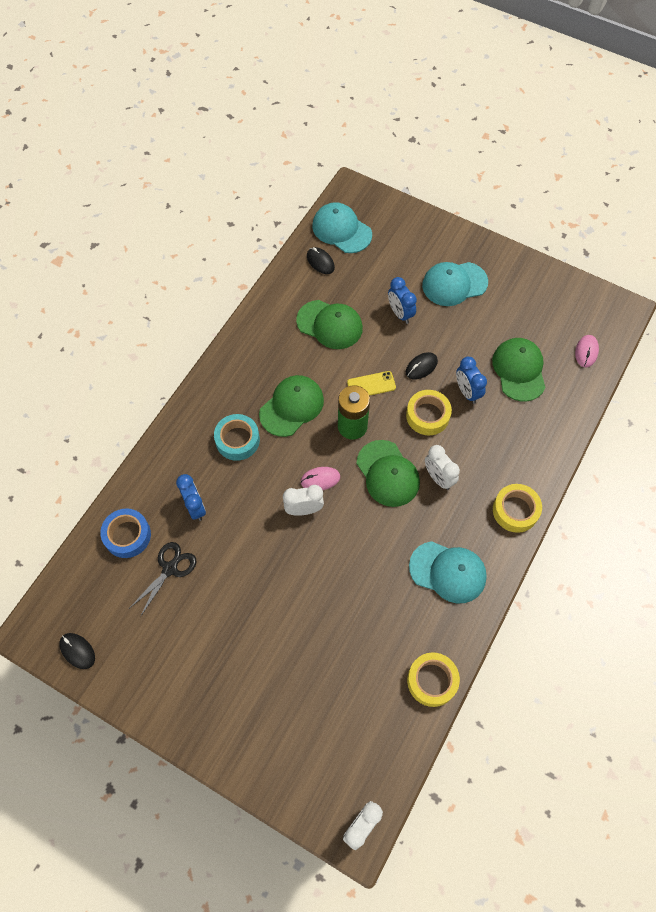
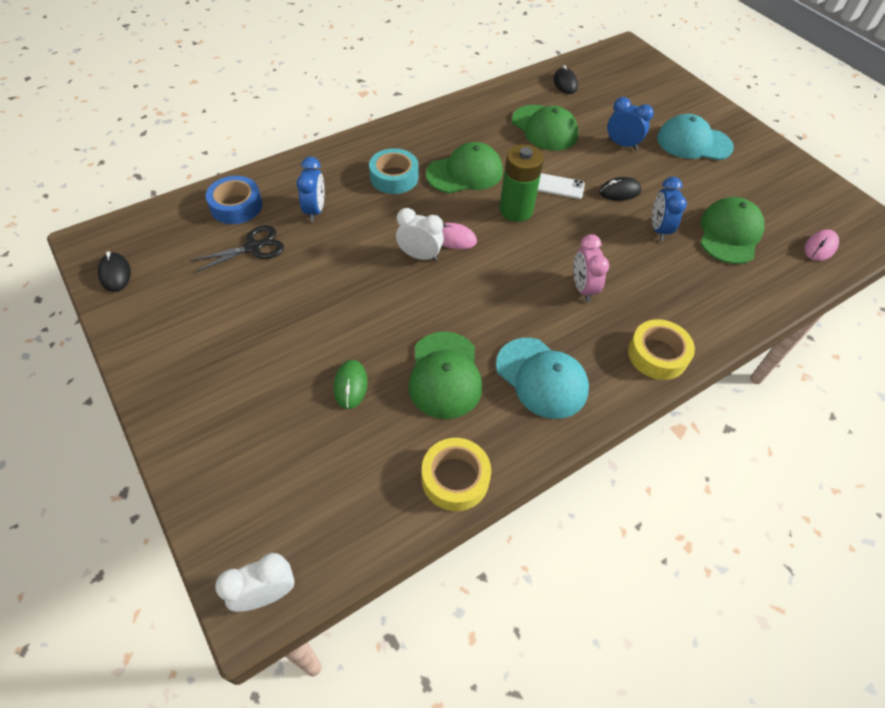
camera: 25 degrees right, 10 degrees down
turquoise cap [312,202,372,253] -> none
yellow phone [347,371,396,396] -> white phone [538,173,585,199]
green cap [356,440,420,507] -> green cap moved to [408,332,482,419]
blue clock [388,277,417,324] -> blue clock turned 120 degrees clockwise [607,97,654,150]
yellow tape [406,390,452,435] -> none
white clock [425,445,460,490] -> pink clock [573,234,609,302]
none -> green mouse [334,360,368,409]

